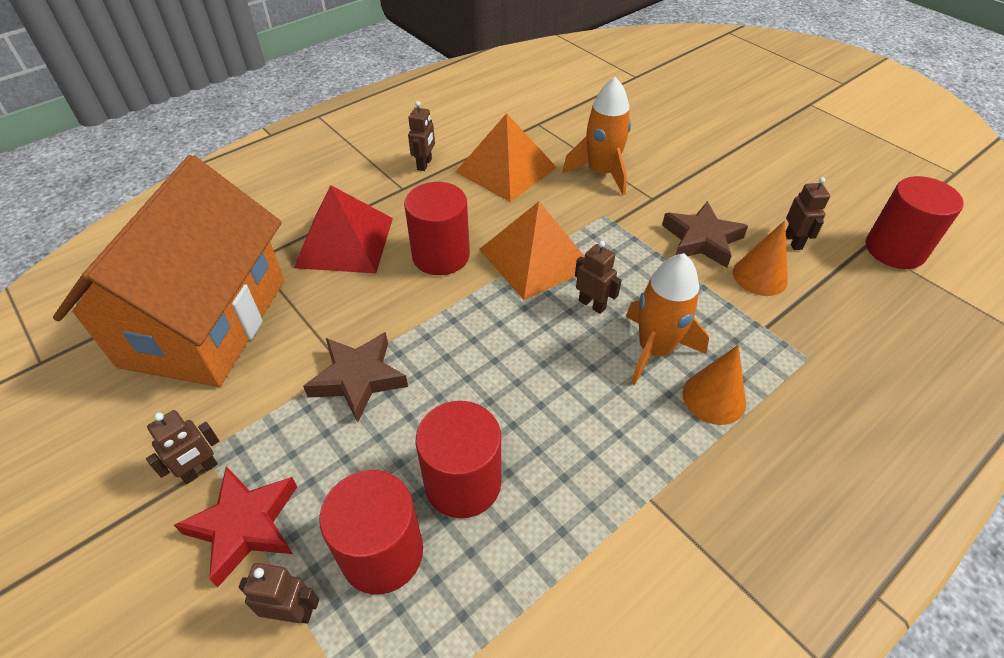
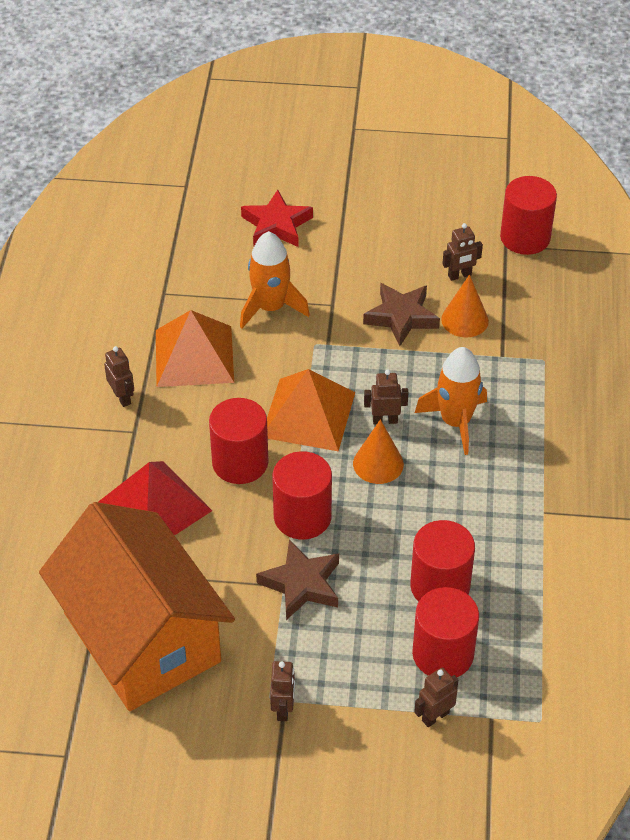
camera: 45 degrees left, 0 degrees up
red star [174,466,297,587] -> red star moved to [241,190,313,247]
orange cone [682,345,746,425] -> orange cone moved to [353,419,404,484]
brown robot [786,177,830,250] -> brown robot turned 120 degrees clockwise [442,223,483,281]
none -> red cylinder [272,451,332,539]

